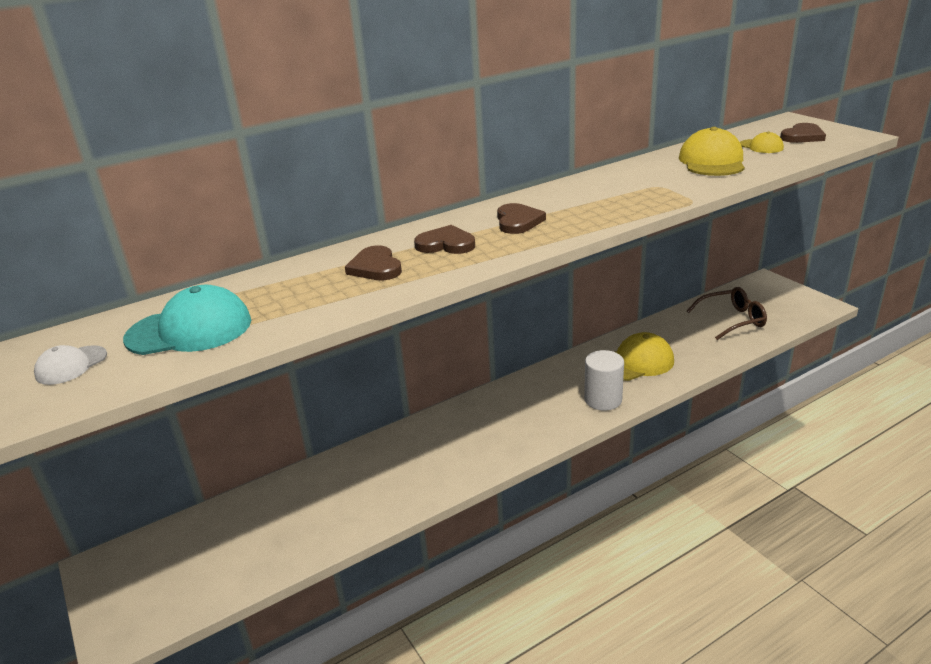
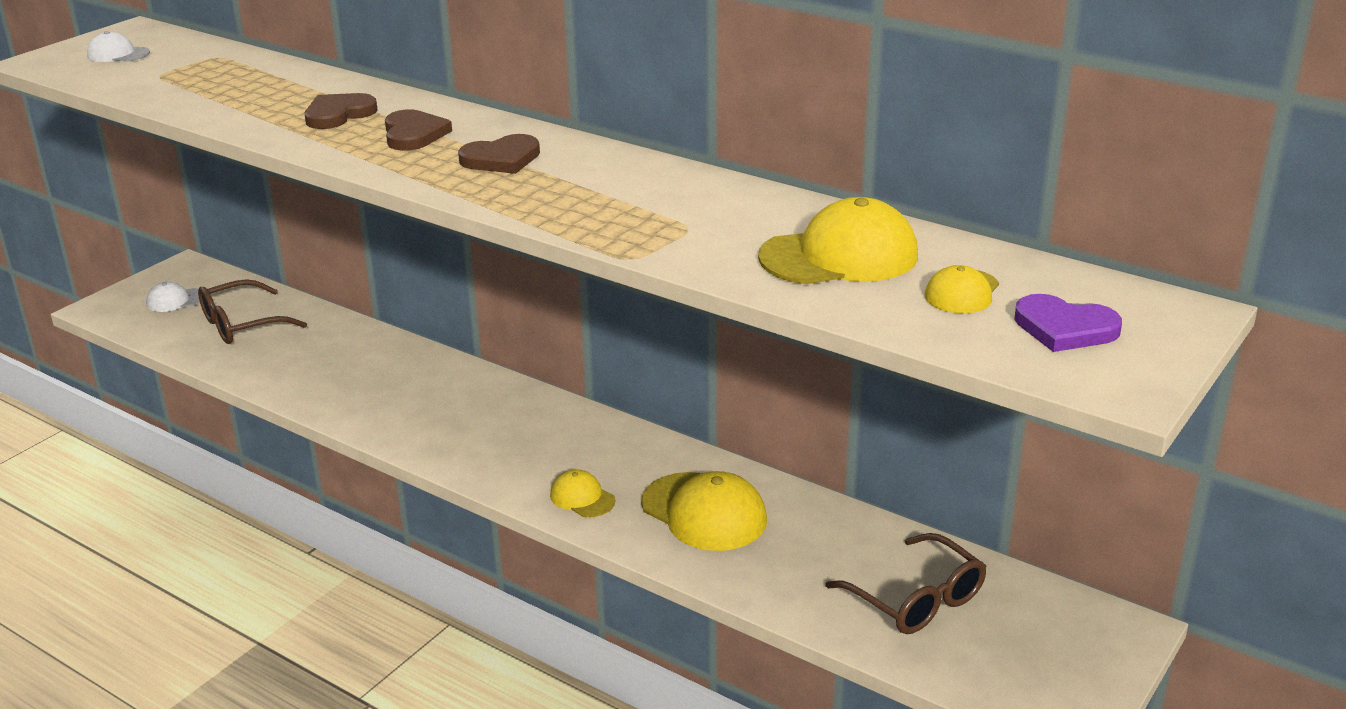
camera: 65 degrees right, 0 degrees up
turquoise cap [123,285,251,355] -> none
white cylinder [584,350,624,411] -> yellow cap [550,470,615,517]
brown heart [780,123,826,143] -> purple heart [1014,294,1122,352]
none -> white cap [146,282,200,312]
none -> brown glasses [198,279,307,344]

